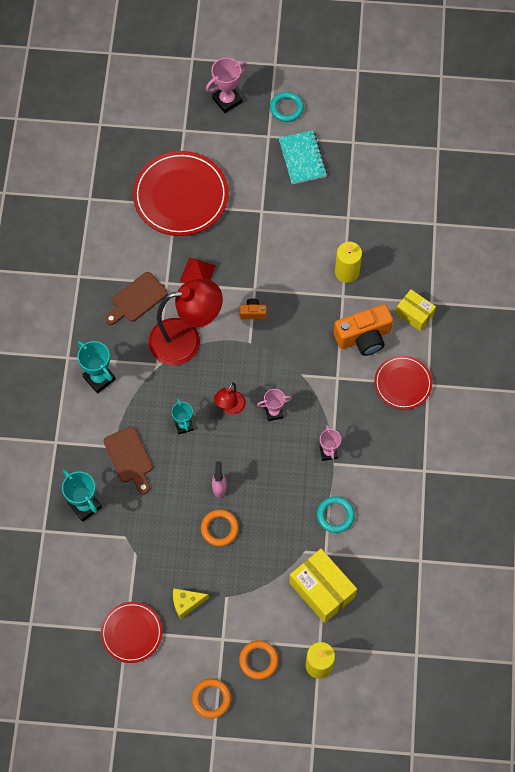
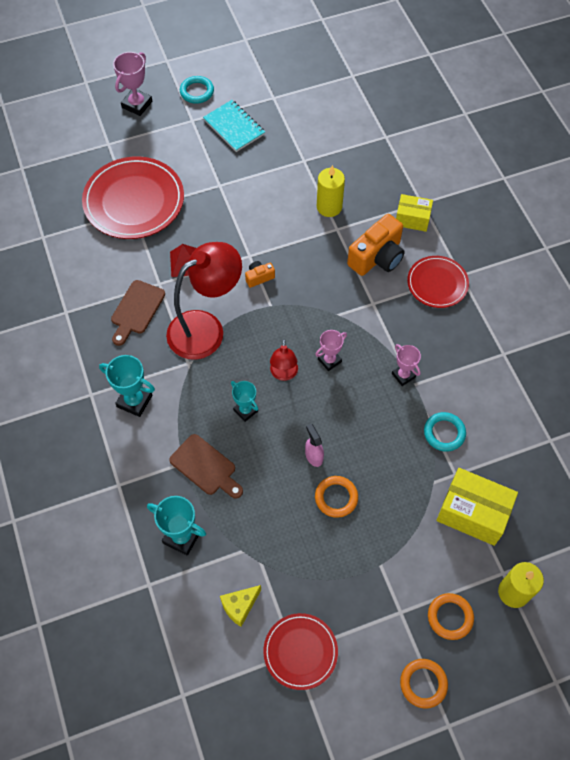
camera: 25 degrees left, 5 degrees down
yellow cheese [173,588,209,619] -> yellow cheese moved to [220,585,261,627]

